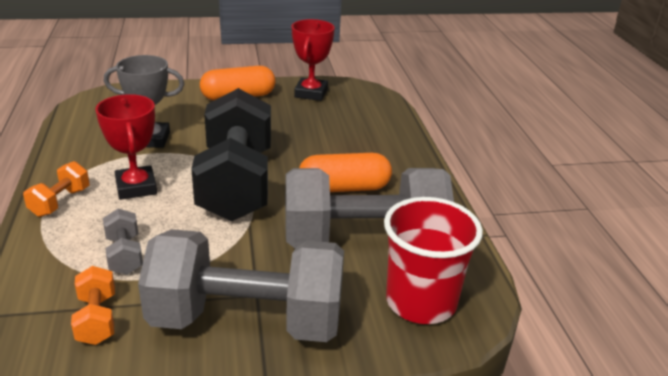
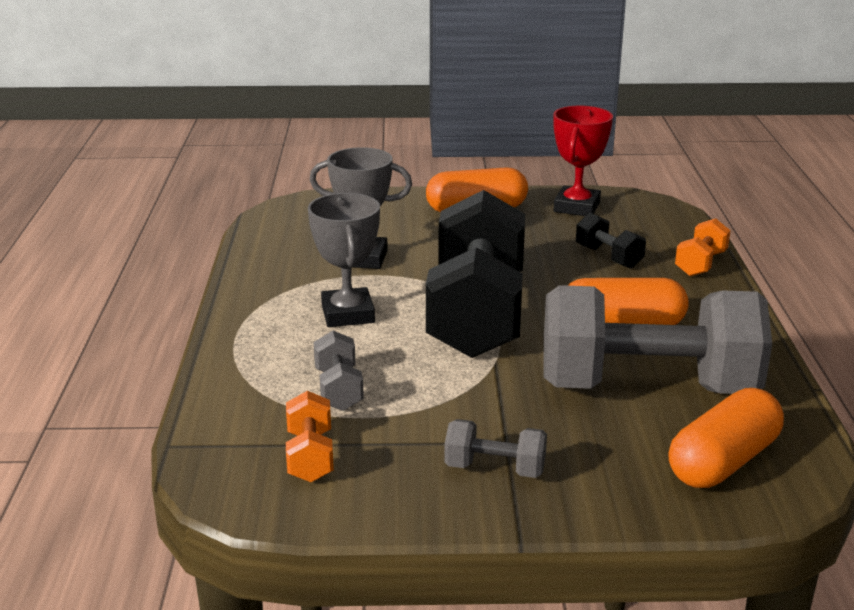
camera: 10 degrees right, 5 degrees down
orange dumbbell [23,161,89,217] -> orange dumbbell moved to [675,218,731,276]
red trophy [95,94,157,200] -> grey trophy [308,193,380,327]
grey dumbbell [138,229,344,342] -> grey dumbbell [444,419,547,478], size x0.41
red cup [384,197,483,324] -> orange capsule [668,388,784,488]
none -> black dumbbell [576,213,646,269]

